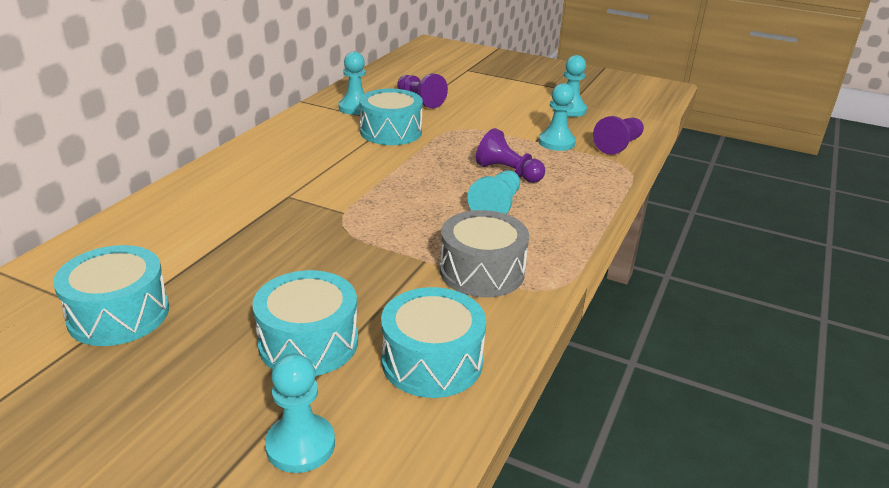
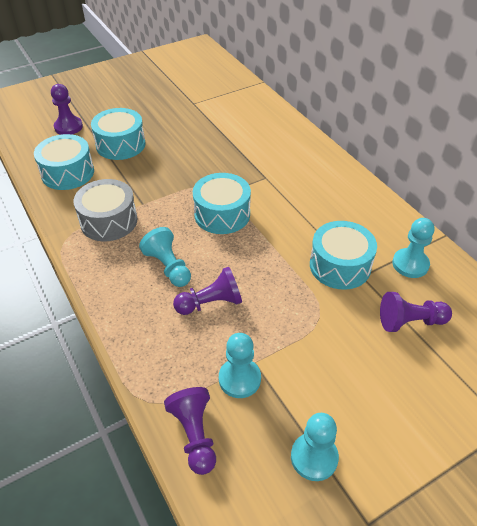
camera: 125 degrees right, 15 degrees up
turquoise drum [53,245,169,346] -> turquoise drum moved to [193,173,251,234]
turquoise pawn [265,353,335,473] -> purple pawn [51,84,83,135]

